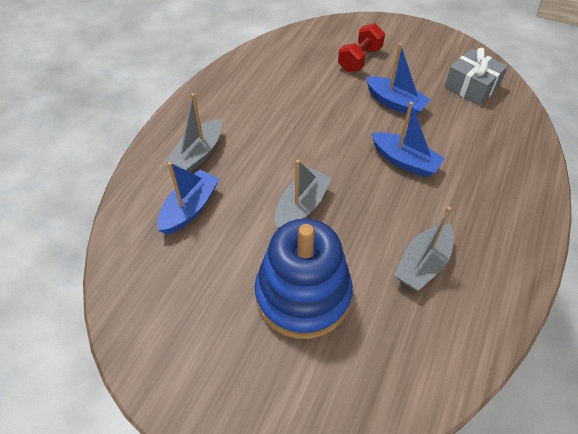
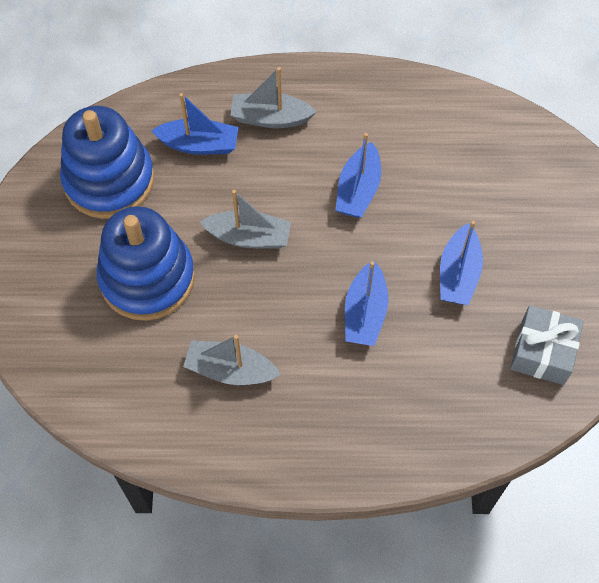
camera: 65 degrees right, 10 degrees up
red dumbbell [338,23,385,72] -> none
none -> blue stacking toy [60,106,154,219]
none -> blue boat [336,133,381,218]

